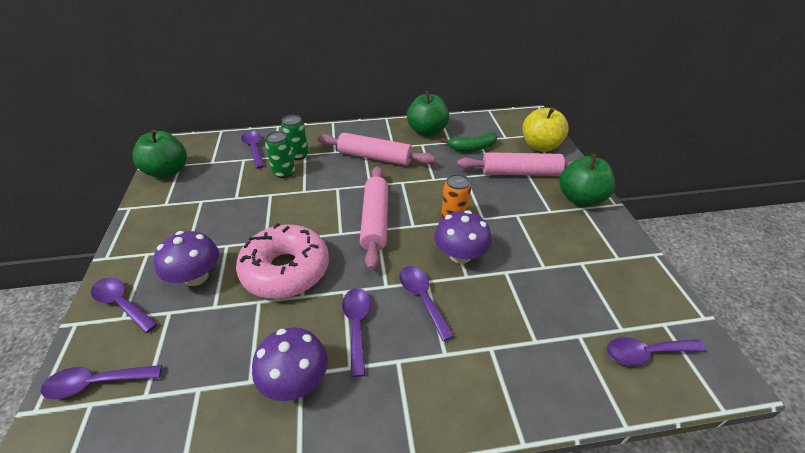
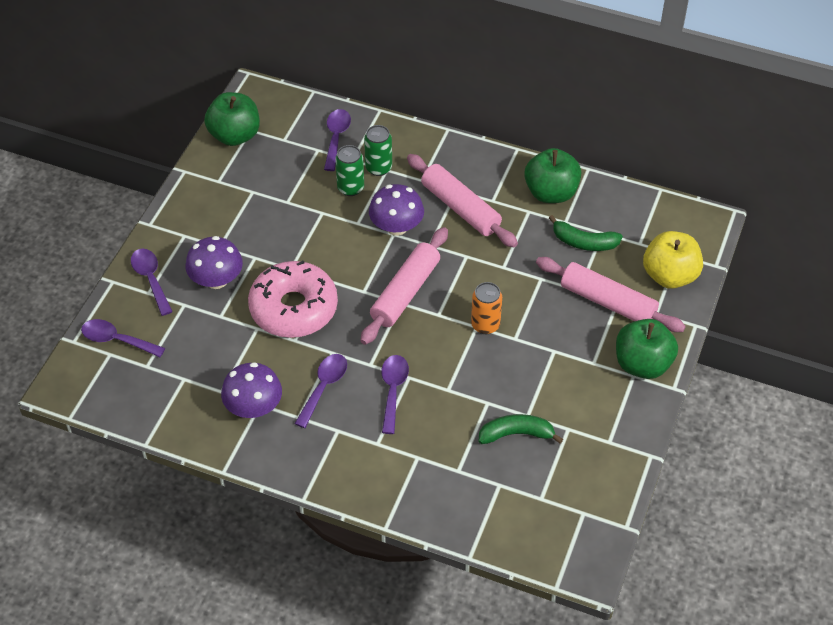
camera: 30 degrees right, 10 degrees up
purple mushroom [434,210,492,264] -> purple mushroom moved to [369,184,424,236]
purple spoon [606,337,706,366] -> none
none -> green banana [478,414,563,444]

